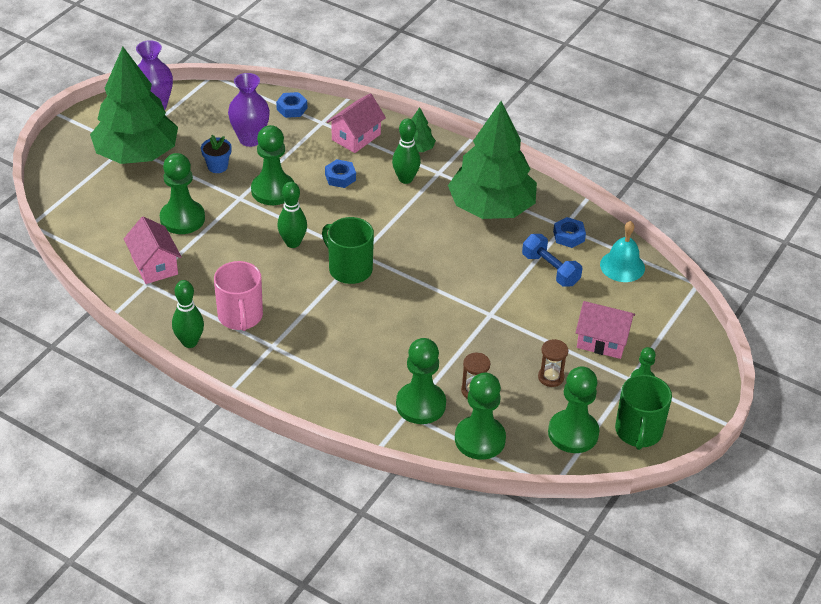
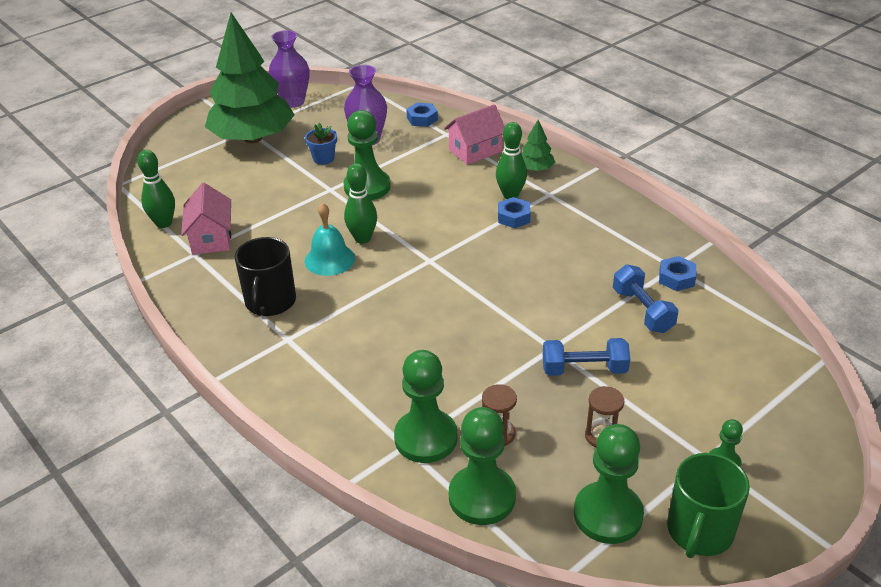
camera: 20 degrees right, 5 degrees down
green pawn [160,153,205,234] -> none
green bowling pin [172,280,204,348] -> green bowling pin moved to [137,150,175,228]
pink mug [214,261,263,331] -> black mug [235,237,296,316]
green mug [322,217,374,284] -> none
blue nut [325,159,356,188] -> blue nut moved to [498,197,531,228]
green tree [448,101,537,219] -> none
pink house [575,301,635,359] -> none
turquoise bell [600,221,645,282] -> turquoise bell moved to [305,203,355,276]
none -> blue dumbbell [543,338,630,376]

